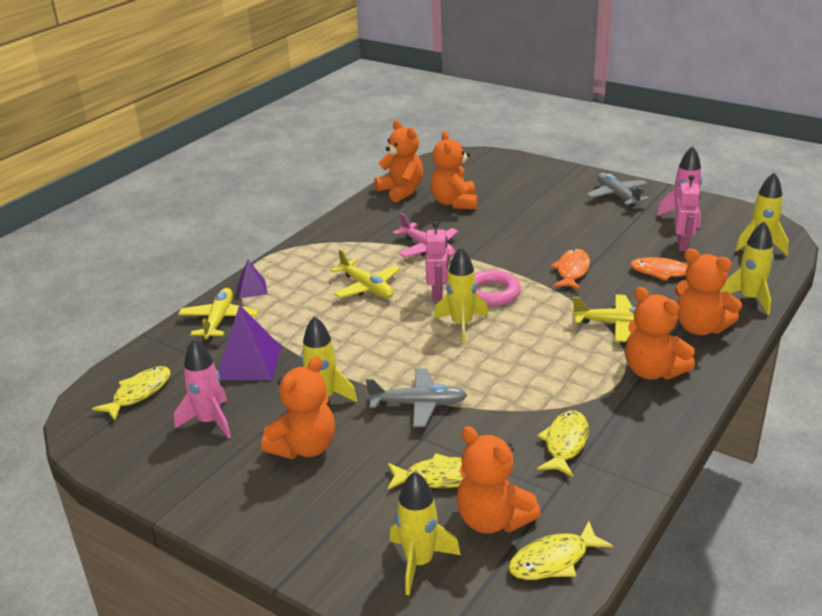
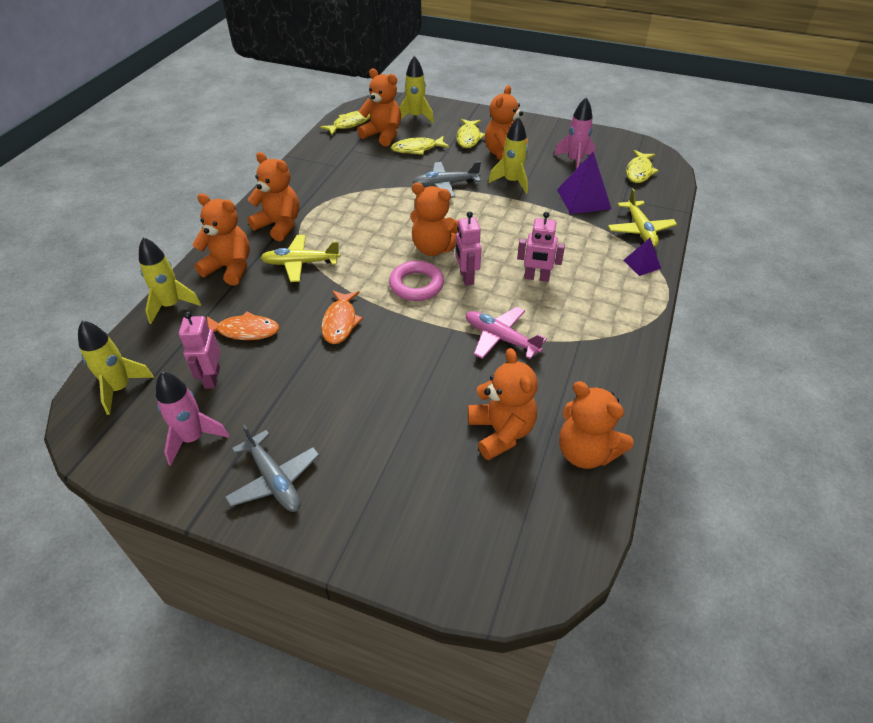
camera: 165 degrees right, 15 degrees up
yellow plane [330,249,400,298] -> pink robot [517,212,565,282]
yellow rocket [434,247,488,343] -> orange teddy bear [410,182,458,256]
yellow fish [537,411,589,477] -> yellow fish moved to [456,119,485,148]

